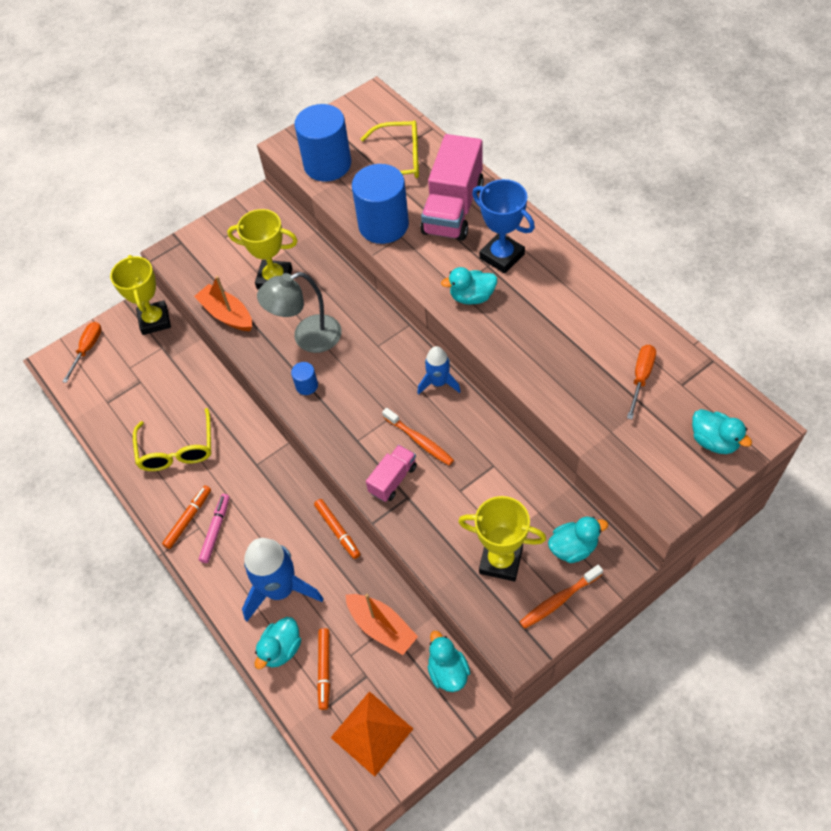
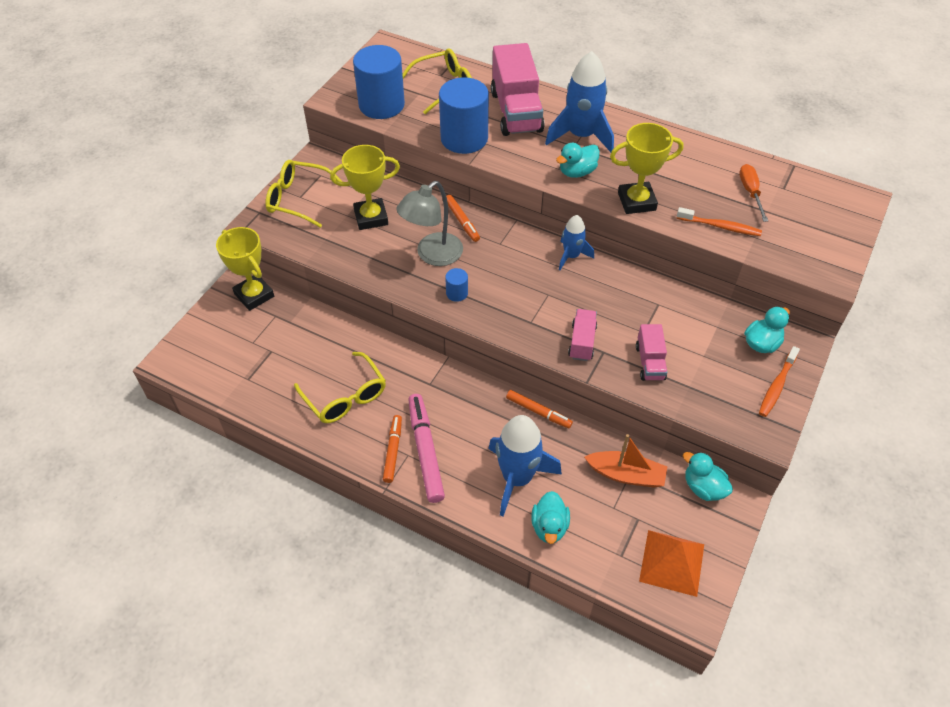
camera: 30 degrees left, 5 degrees down
orange screwdriver [62,322,102,383] -> none
orange boat [194,276,252,331] -> none
pink marker [199,494,230,563] -> pink marker [408,394,445,503], size x1.63
orange marker [317,628,330,710] -> orange marker moved to [446,195,480,242]
orange toothbrush [382,408,454,466] -> orange toothbrush moved to [677,207,762,236]
yellow trophy [458,496,546,581] -> yellow trophy moved to [610,123,684,214]
blue trophy [472,179,535,273] -> blue rocket [545,51,614,152]
turquoise duck [692,409,752,454] -> none
none -> yellow glasses [265,160,343,228]
none -> pink truck [636,324,668,381]

